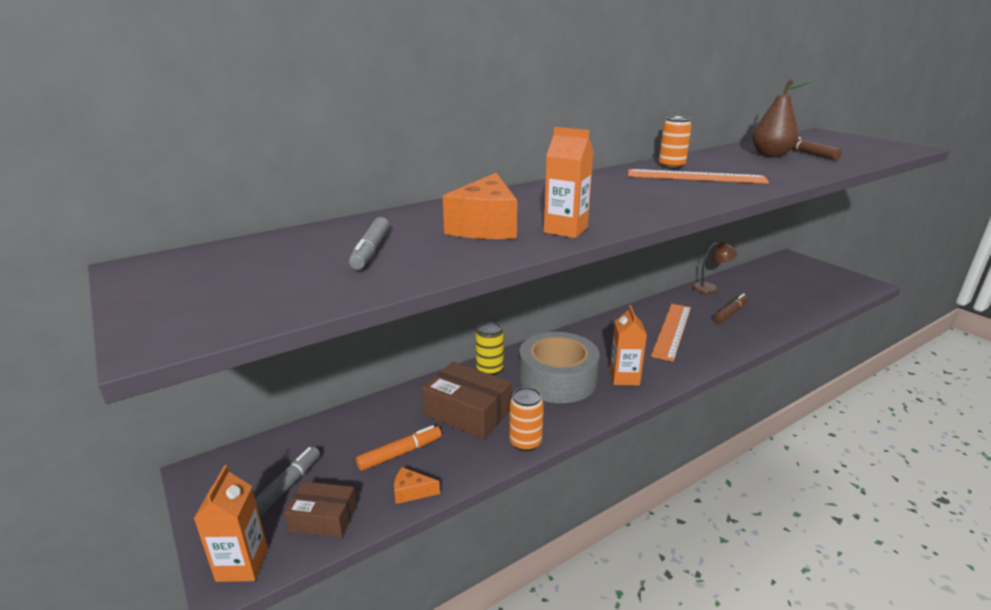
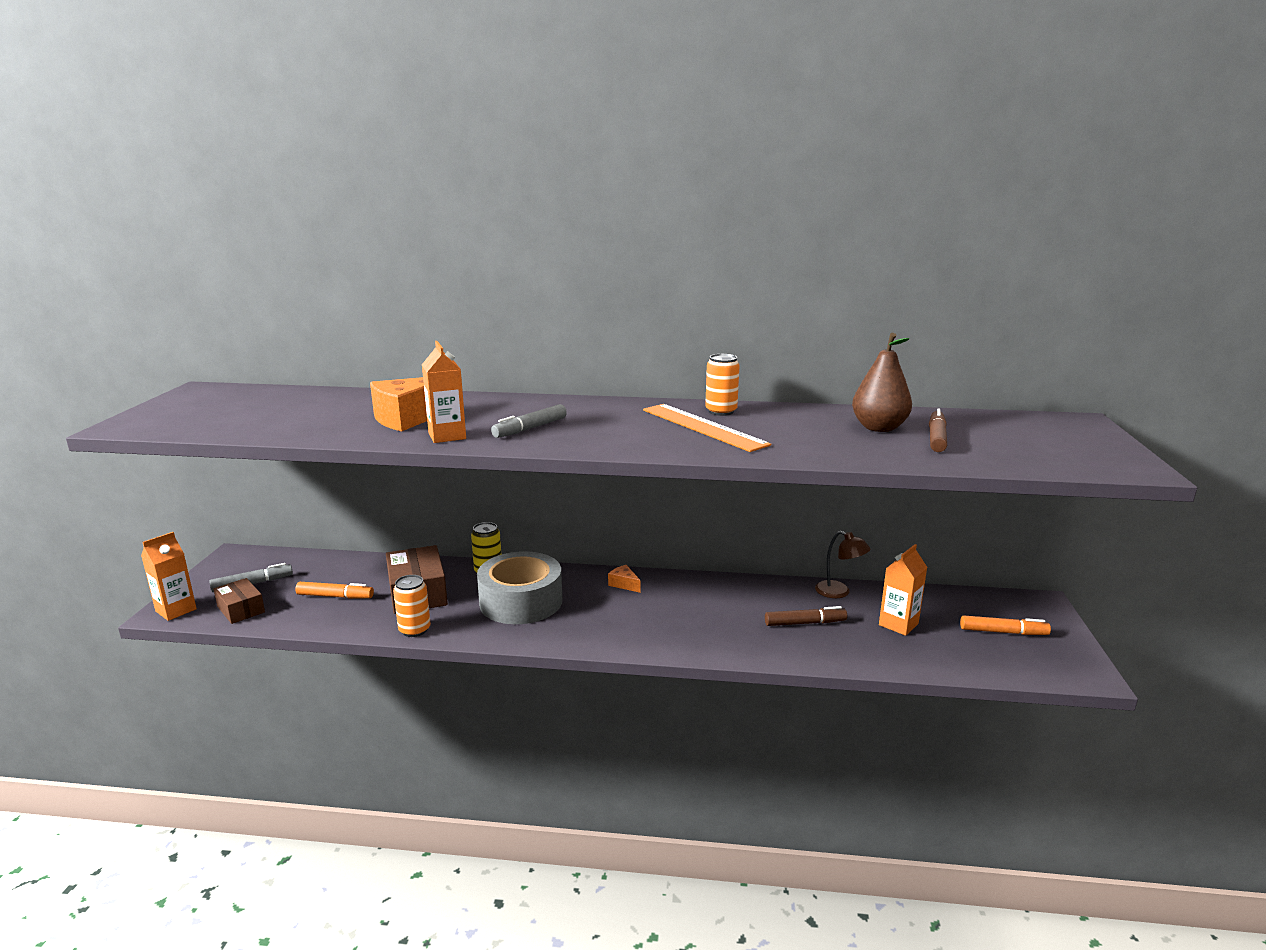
camera: 40 degrees right, 5 degrees down
grey marker [349,217,390,270] -> grey marker moved to [491,404,567,438]
orange cheese [394,467,440,504] -> orange cheese moved to [608,565,641,593]
orange carton [610,305,647,385] -> orange carton moved to [879,544,927,636]
orange ruler [651,304,691,362] -> none
none -> orange marker [960,616,1051,635]

